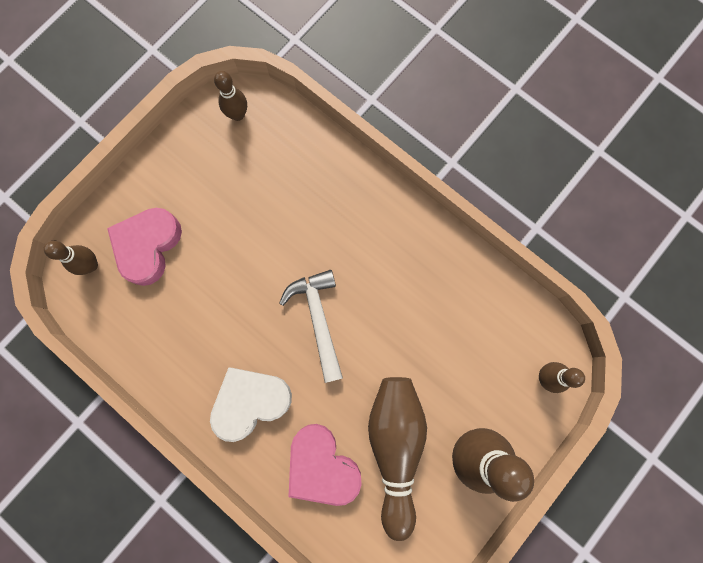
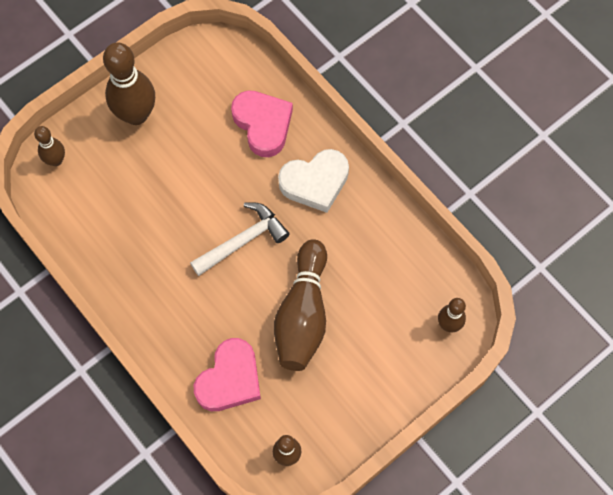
camera: 170 degrees left, 10 degrees down
pink heart [107,208,182,286] -> pink heart moved to [194,338,261,411]
white hammer [279,270,343,383] -> white hammer turned 120 degrees counterclockwise [190,202,290,276]
brown bowling pin [368,377,427,541] -> brown bowling pin moved to [274,239,327,371]

